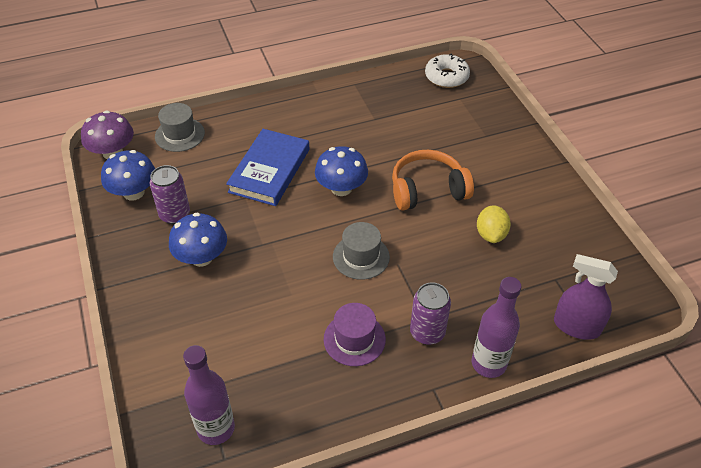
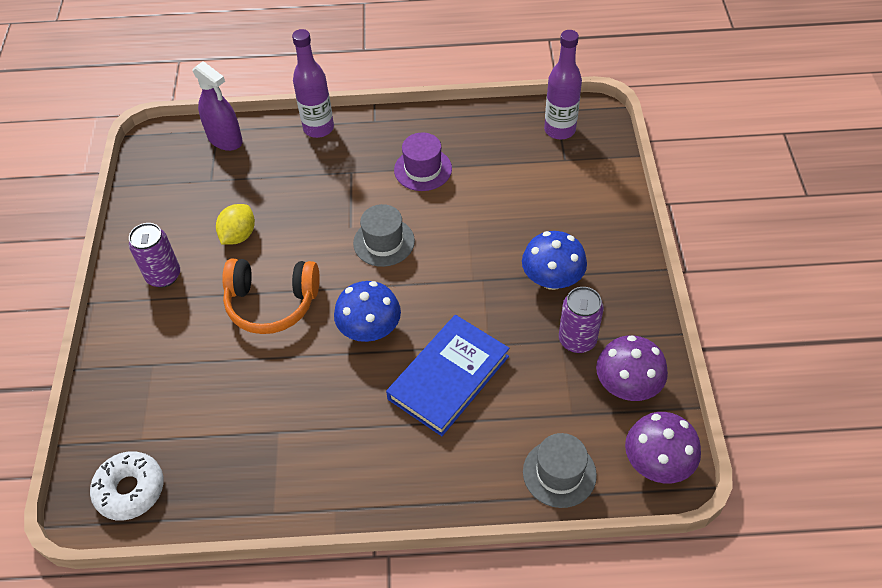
camera: 160 degrees left, 5 degrees up
blue mushroom [101,150,155,201] -> purple mushroom [596,335,668,401]
purple can [410,282,451,345] -> purple can moved to [129,223,180,288]

